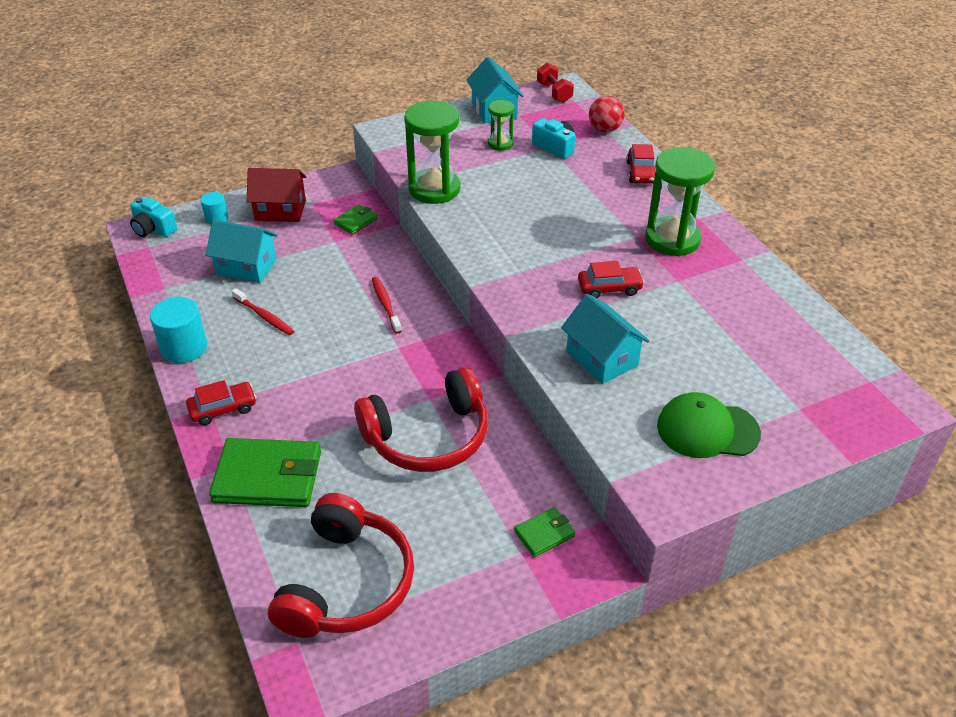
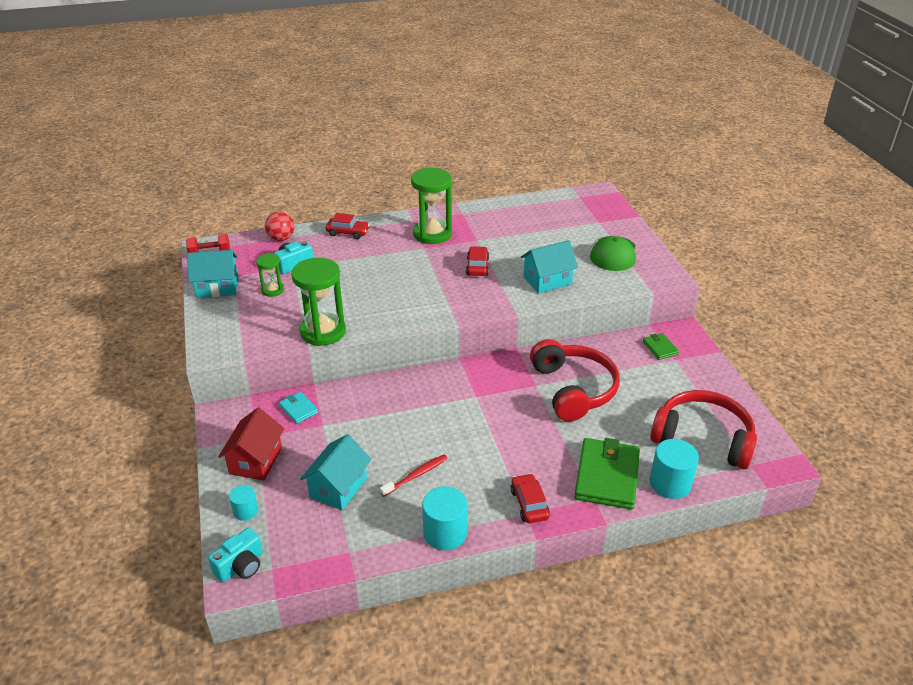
camera: 80 degrees left, 5 degrees down
green wallet [334,204,378,235] -> turquoise wallet [279,392,318,424]
red toothbrush [372,277,402,334] -> none
none -> turquoise cylinder [650,439,699,499]

